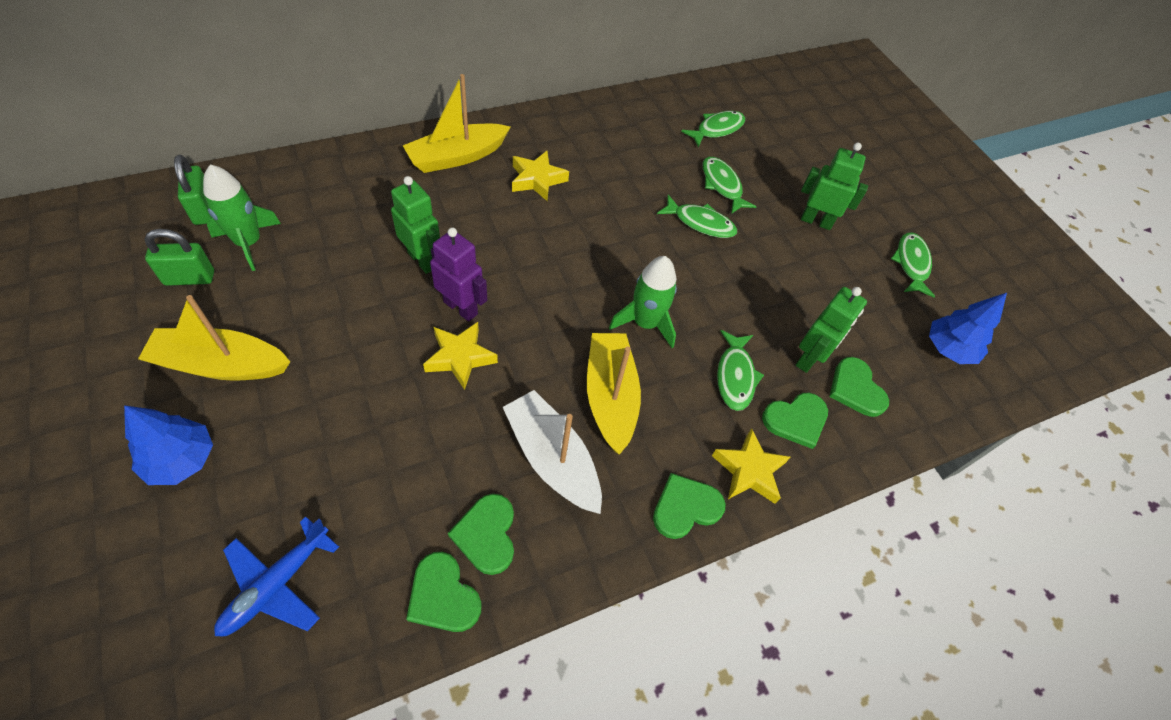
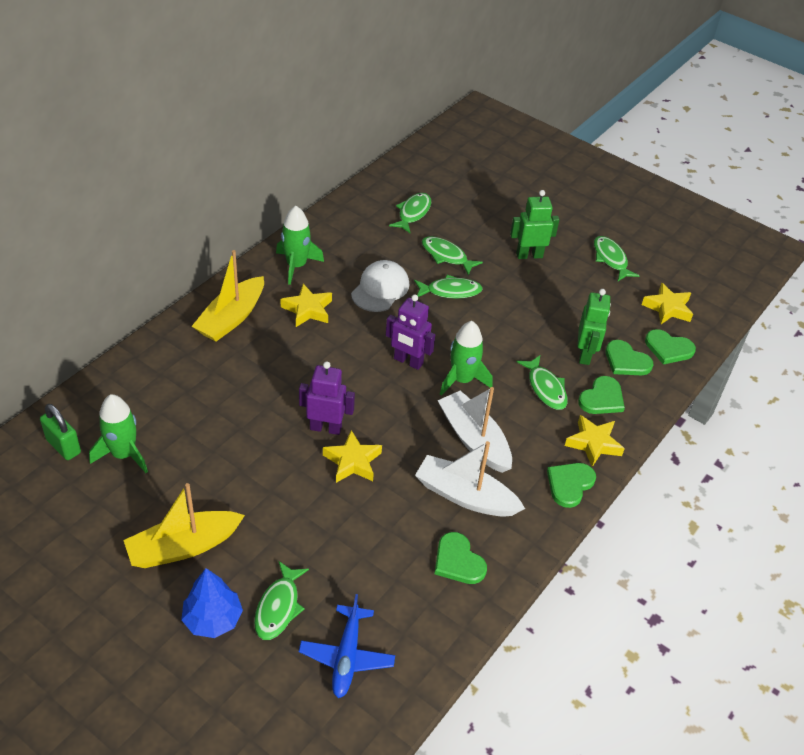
camera: 25 degrees left, 10 degrees down
green padlock [144,229,214,286] -> none
green robot [391,176,440,274] -> none
green heart [406,552,482,632] -> green heart moved to [645,329,696,365]
yellow boat [587,333,641,455] -> white boat [437,387,512,473]
blue tree [929,293,1007,364] -> yellow star [642,283,693,324]
none -> green fish [254,561,309,640]
none -> green rocket [276,206,324,285]
none -> white cap [351,260,409,312]
none -> purple robot [386,294,435,370]

